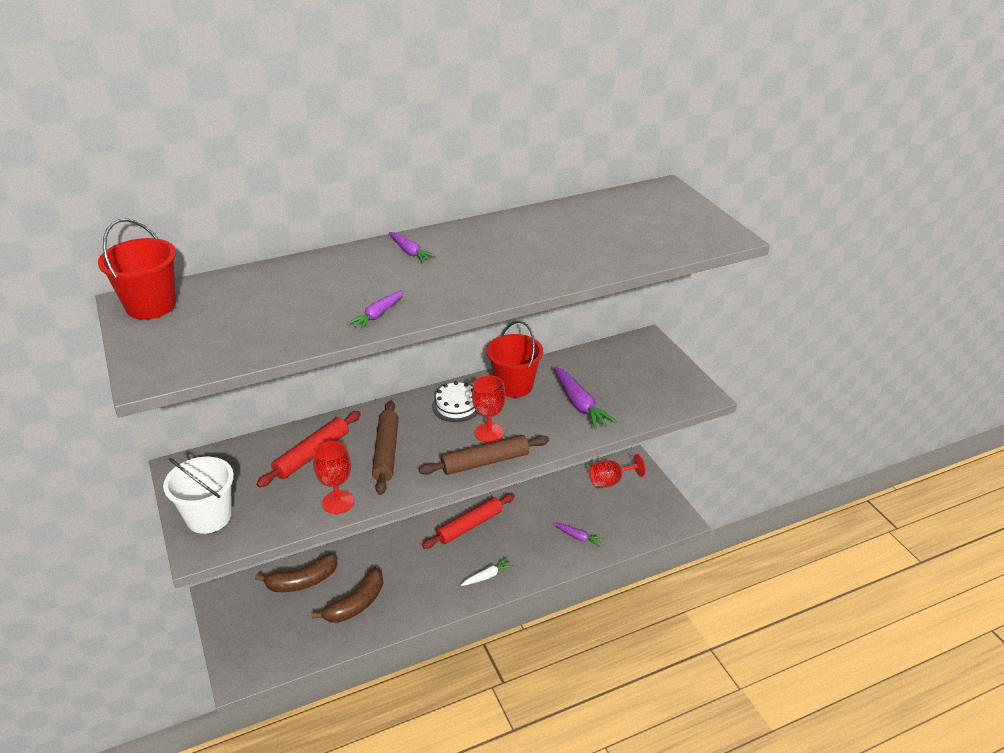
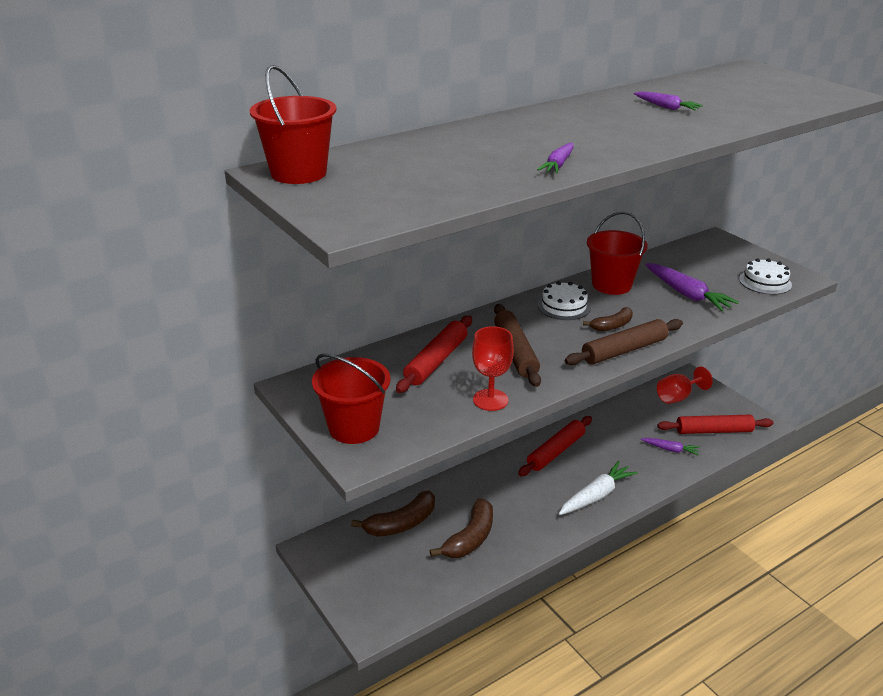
camera: 10 degrees left, 5 degrees down
white bucket [163,457,234,534] -> red bucket [312,354,390,444]
purple carrot [389,232,436,263] -> purple carrot moved to [634,91,703,110]
white carrot [461,558,513,586] -> white carrot [559,461,638,515], size x1.71
red goblet [472,375,506,443] -> brown banana [583,307,633,331]
none -> red rolling pin [657,415,774,434]
none -> white cake [739,259,792,295]

